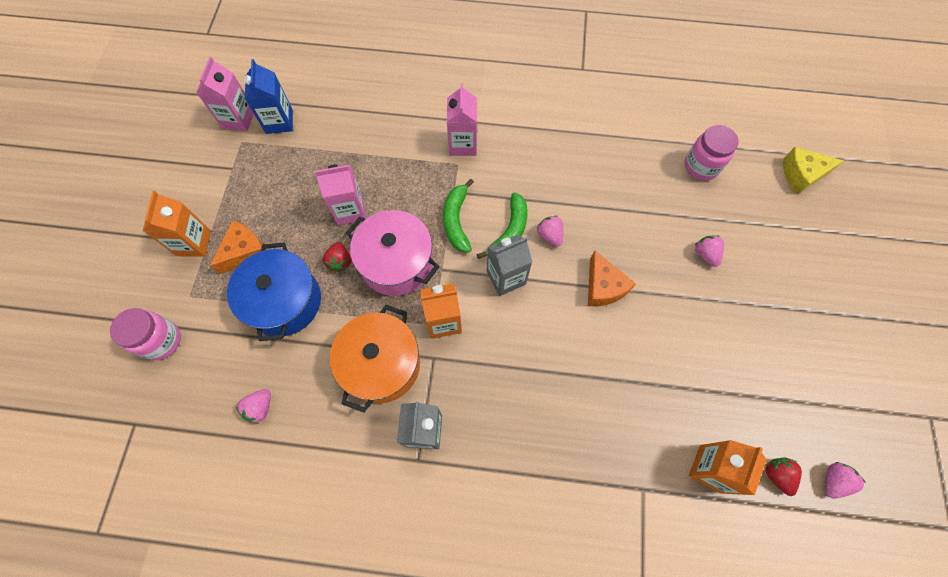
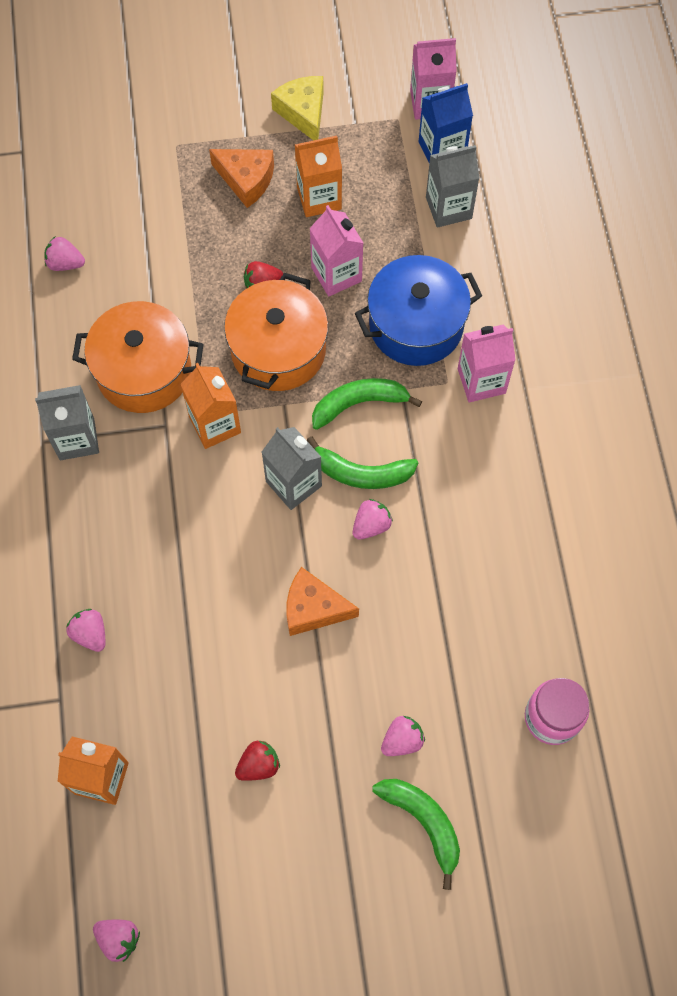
camera: 75 degrees right, 0 degrees up
pink jar [110,308,181,360] -> none
orange carton [143,191,211,257] -> orange carton moved to [295,135,342,217]
blue pot [227,242,321,341] -> blue pot moved to [355,255,482,366]
pink pot [346,210,440,296] -> orange pot [224,273,328,391]
orange cheese [588,250,636,306] -> orange cheese turned 45 degrees clockwise [287,567,359,636]
red strawberry [765,458,802,496] -> red strawberry moved to [235,741,280,781]
yellow cheese [783,147,844,195] -> yellow cheese moved to [271,76,324,140]
none -> pink strawberry [67,609,105,652]
none -> green banana [372,779,460,890]
none -> grey carton [426,145,479,228]

